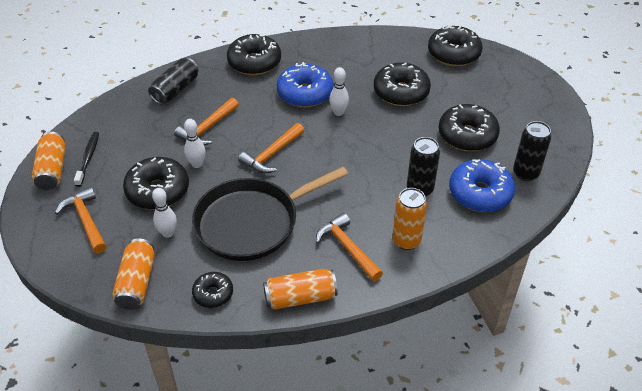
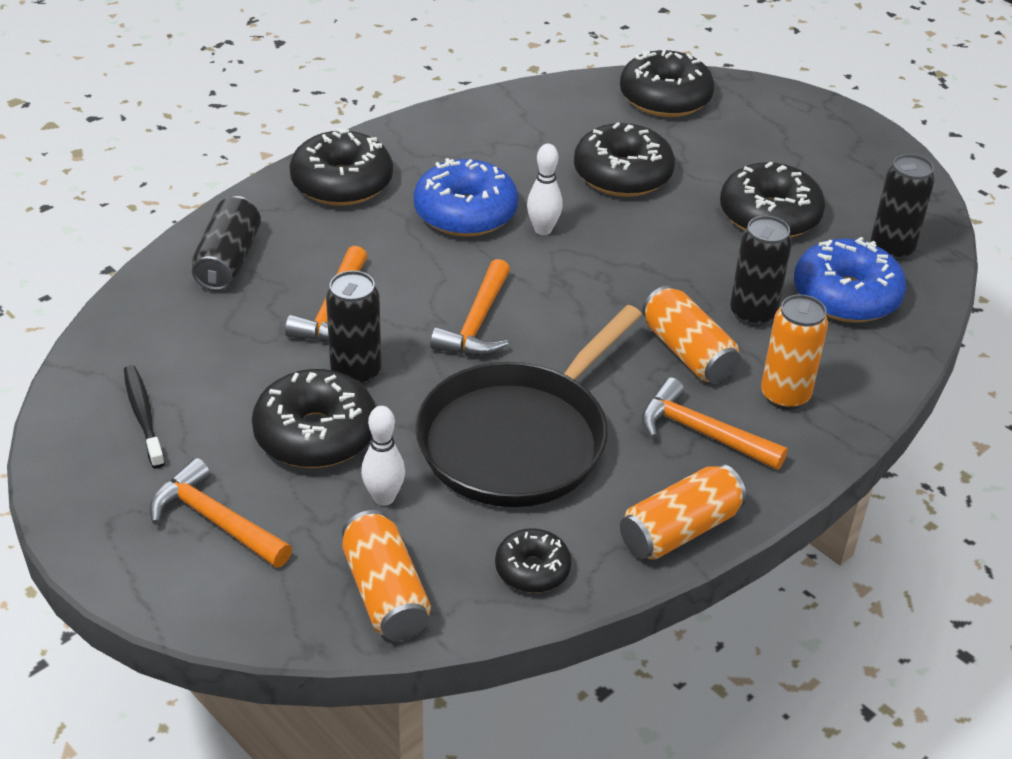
camera: 25 degrees left, 5 degrees down
orange can [32,132,66,190] -> orange can moved to [642,286,741,383]
white bowling pin [184,119,206,168] -> black can [326,270,382,385]

